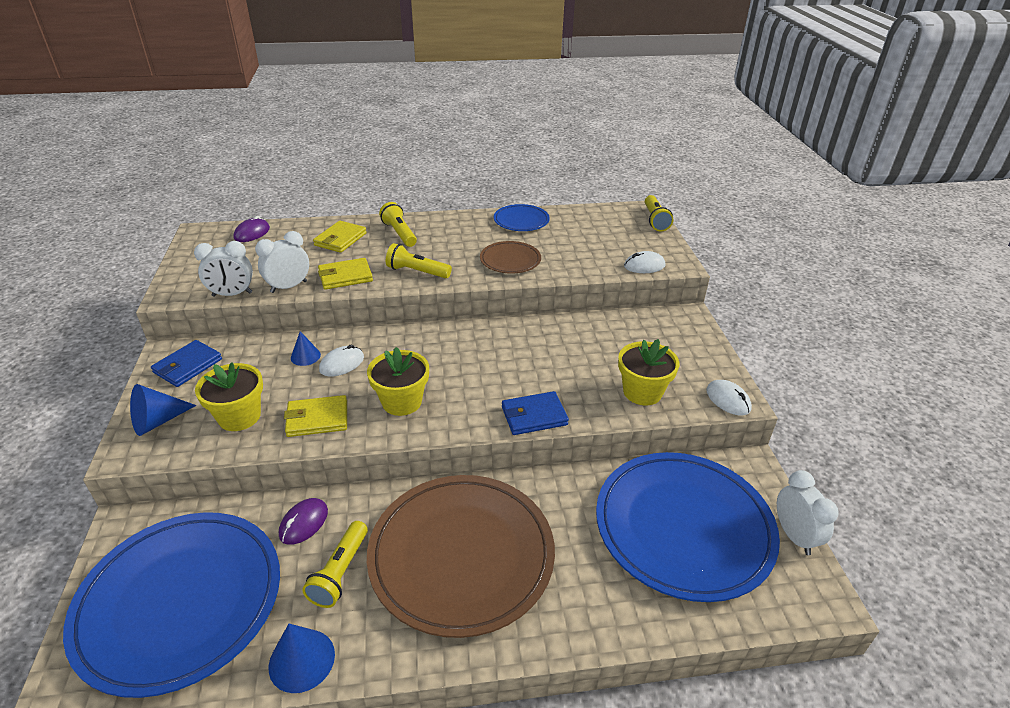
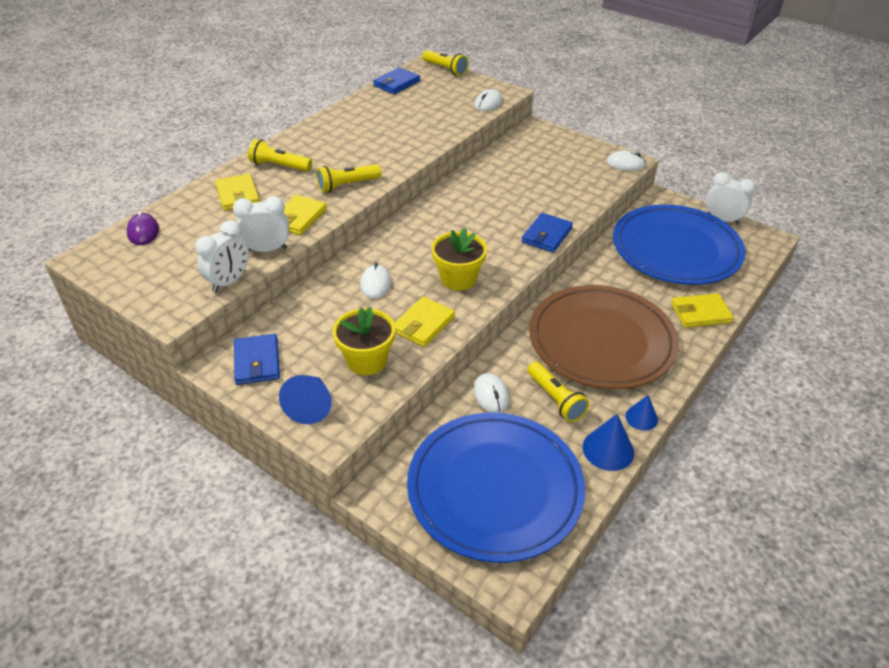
camera: 45 degrees left, 5 degrees up
white clock [255,231,309,293] -> white clock turned 75 degrees clockwise [233,196,289,252]
purple mouse [279,498,328,545] -> white mouse [474,373,509,413]
blue cone [291,331,321,366] -> blue cone moved to [625,395,658,431]
brown plate [480,241,541,274] -> none
blue plate [494,204,550,231] -> none
yellow flower pot [618,339,679,405] -> none
none -> blue wallet [373,67,420,94]
none -> yellow wallet [671,293,734,328]

